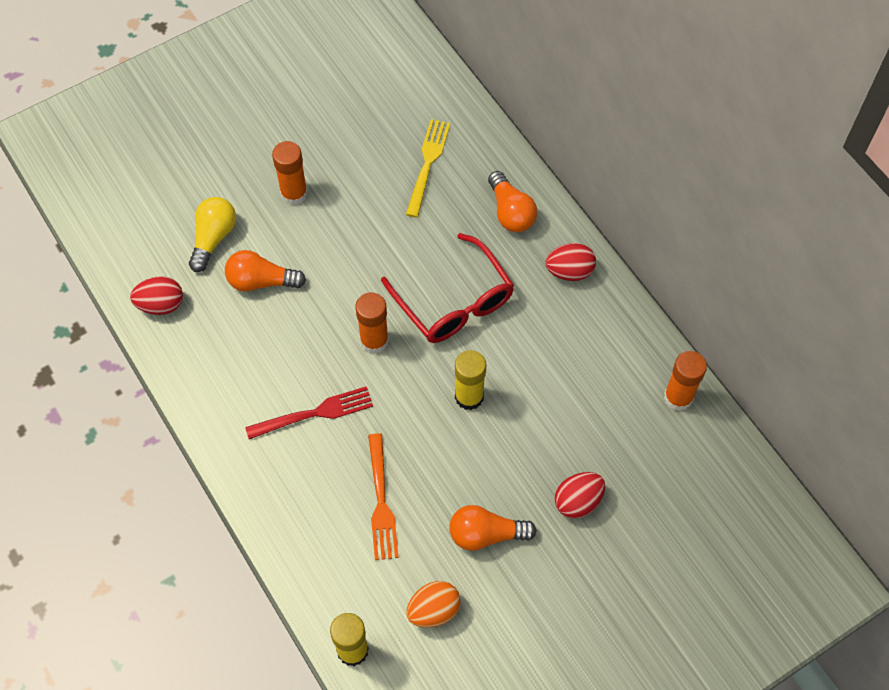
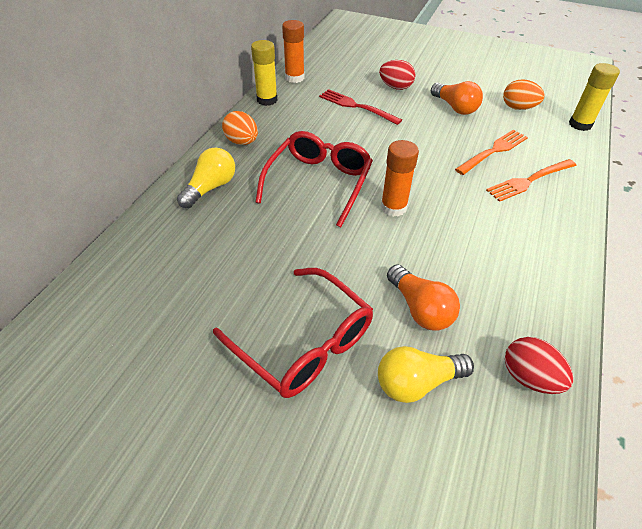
camera: 125 degrees left, 15 degrees down
red fork [245,386,373,439] -> red fork moved to [319,89,402,125]
orange glue stick [272,141,308,205] -> red glasses [213,268,373,398]
yellow fork [406,119,451,218] -> none
yellow glue stick [455,350,486,410] -> yellow glue stick moved to [251,40,277,106]
orange light bulb [488,171,537,232] -> yellow light bulb [177,148,235,208]
red egg [546,243,596,281] -> orange egg [222,111,258,145]
none -> orange fork [486,159,577,202]

